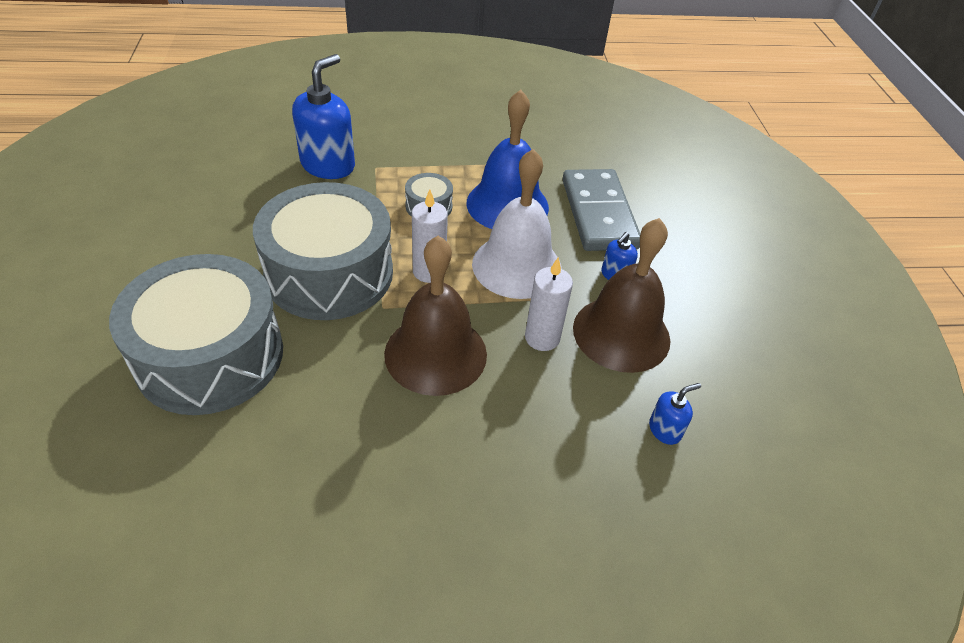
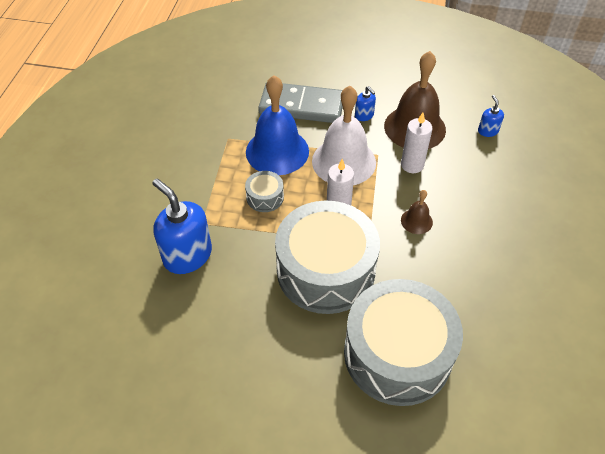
camera: 70 degrees left, 5 degrees up
brown bell [384,236,487,396] -> brown bell [401,190,433,234], size x0.46

